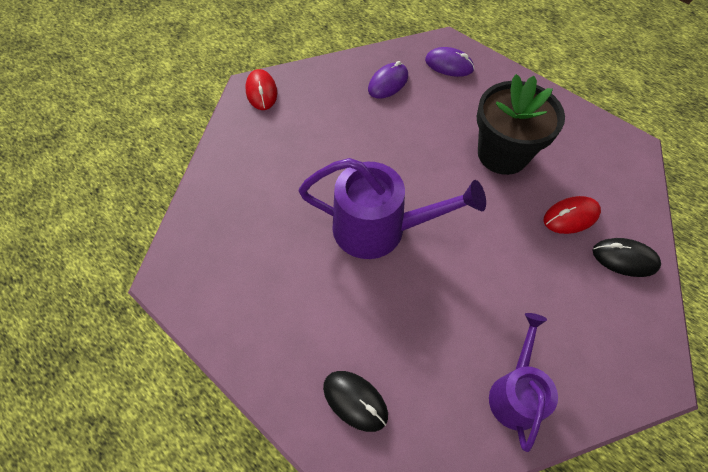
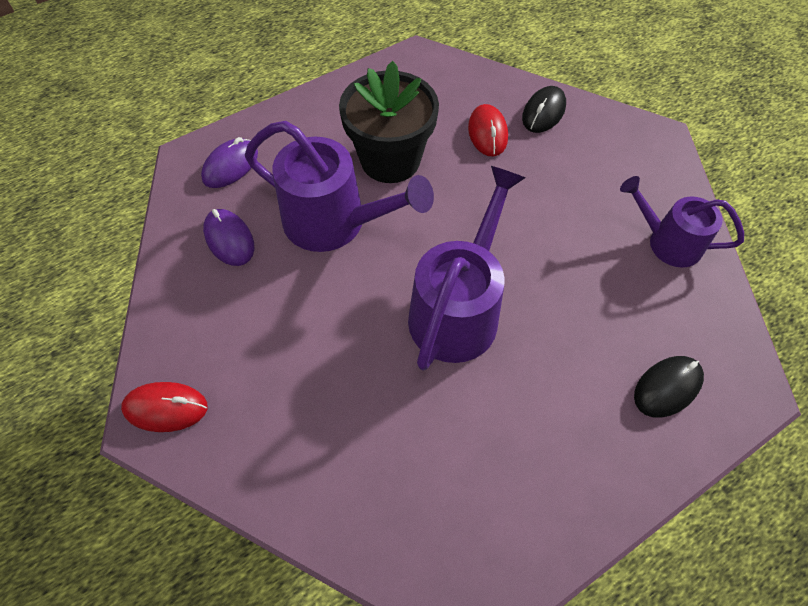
camera: 75 degrees left, 0 degrees up
none -> purple watering can [245,121,434,252]

